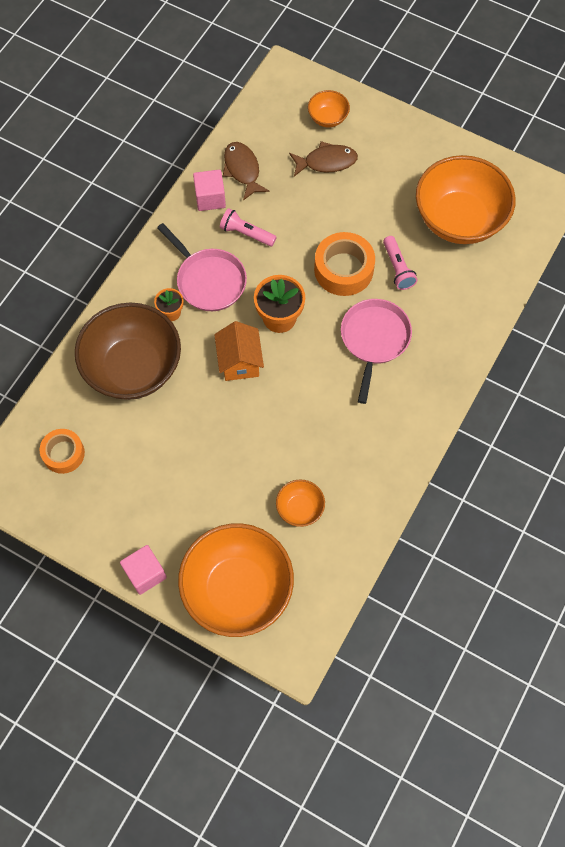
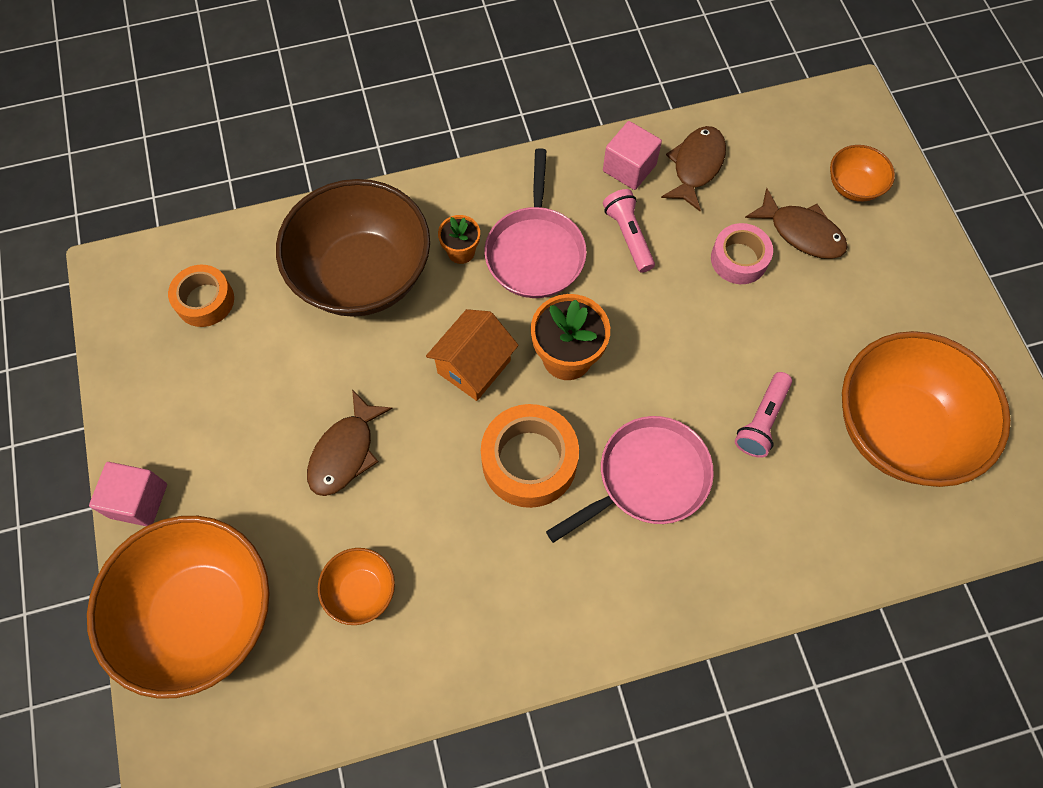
camera: 45 degrees right, 0 degrees up
orange tape [314,232,375,296] -> orange tape moved to [481,404,579,508]
none -> brown fish [307,390,393,496]
none -> pink tape [711,223,773,284]

